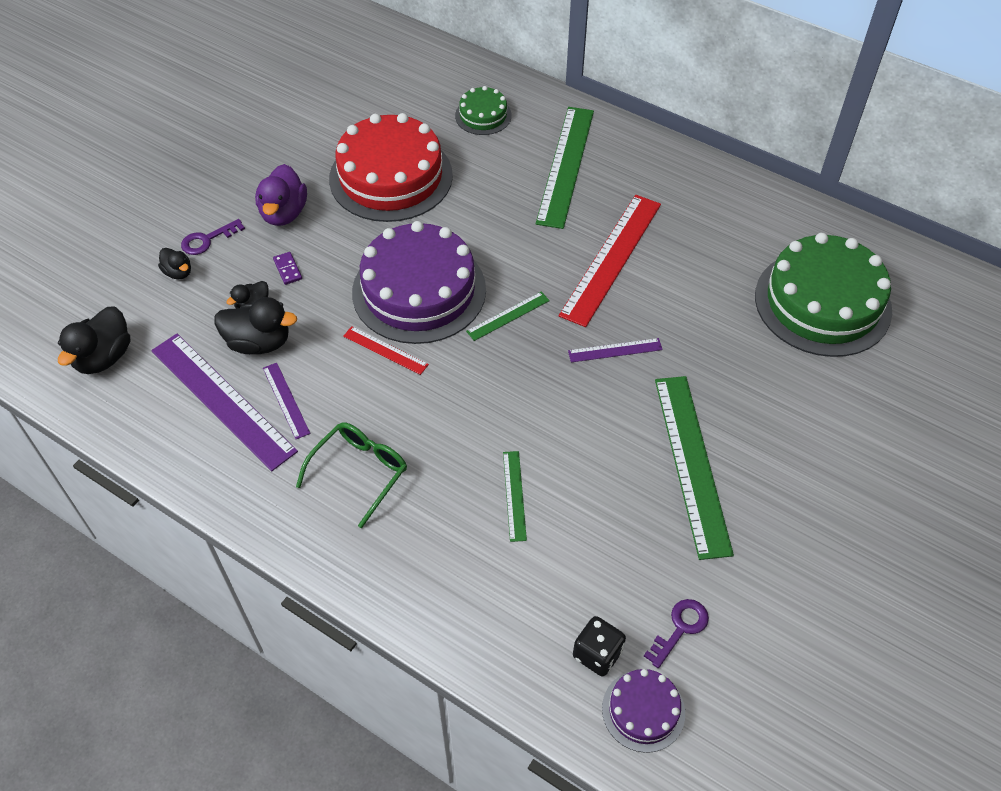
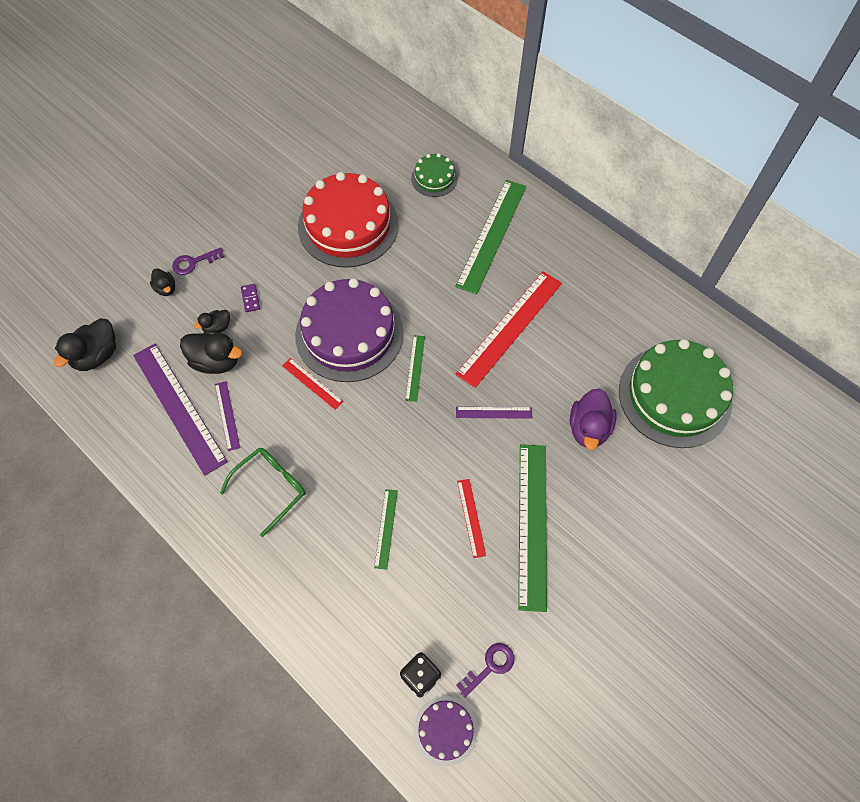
camera: 10 degrees right, 10 degrees up
purple duck [255,164,307,226] -> purple duck moved to [570,388,617,450]
green ruler [466,292,550,341] -> green ruler turned 60 degrees counterclockwise [405,335,425,402]
none -> red ruler [457,479,486,558]

